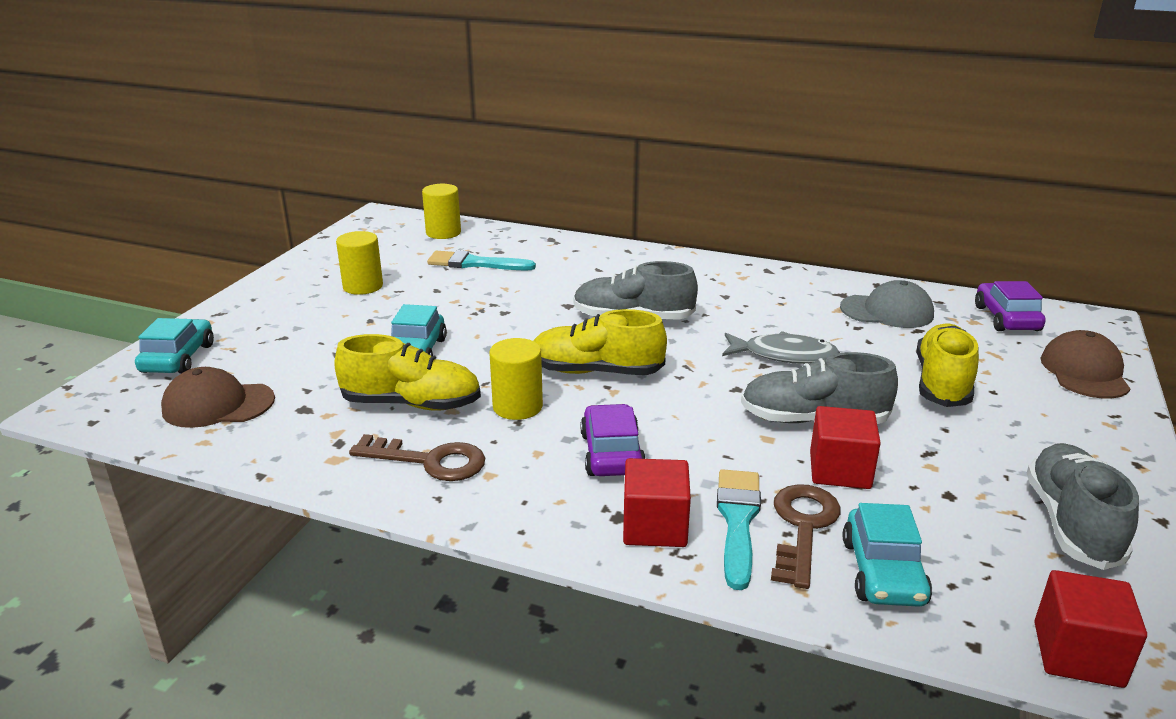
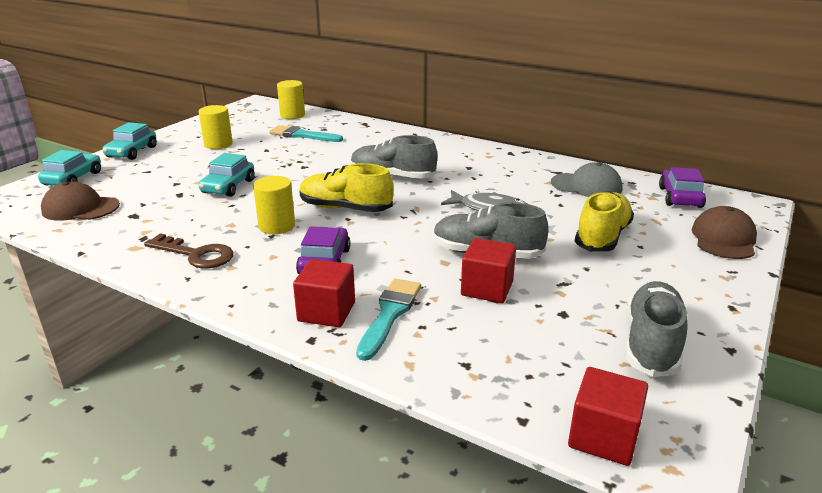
camera: 10 degrees right, 0 degrees up
yellow shoe [334,334,481,410] -> none
brown key [771,484,841,589] -> none
turquoise car [843,503,932,607] -> turquoise car moved to [103,122,157,160]

